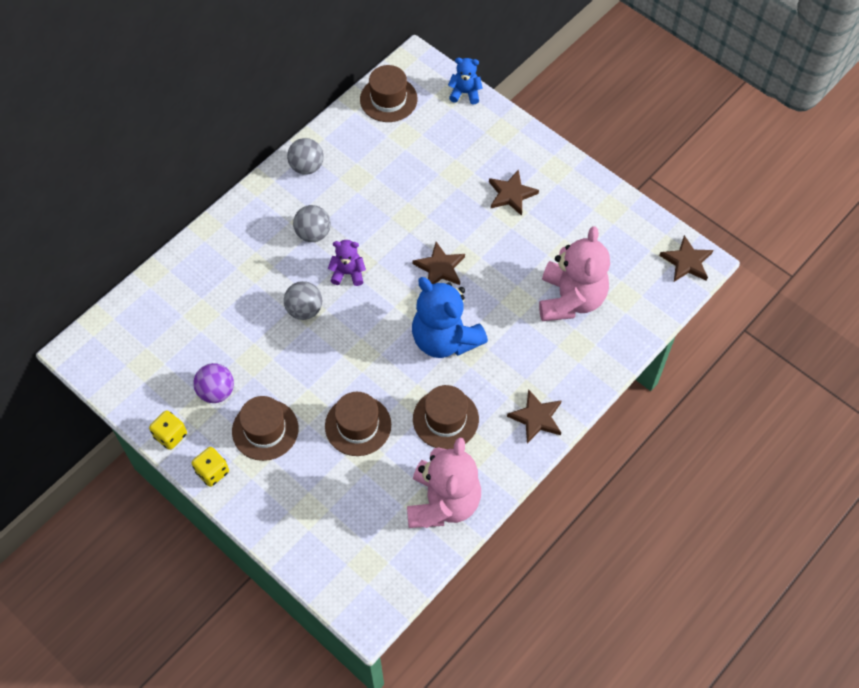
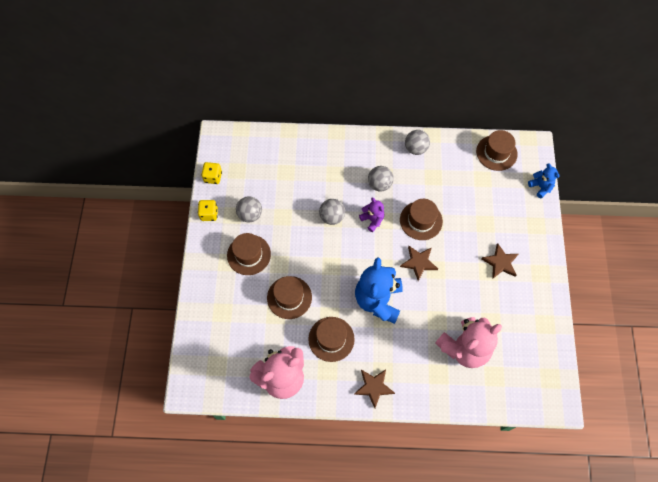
camera: 50 degrees right, 5 degrees up
yellow dice [192,447,229,487] -> yellow dice moved to [201,162,222,184]
purple ball [193,363,234,403] -> grey ball [236,196,262,223]
brown star [659,235,713,282] -> none
none -> brown hat [400,199,443,240]

